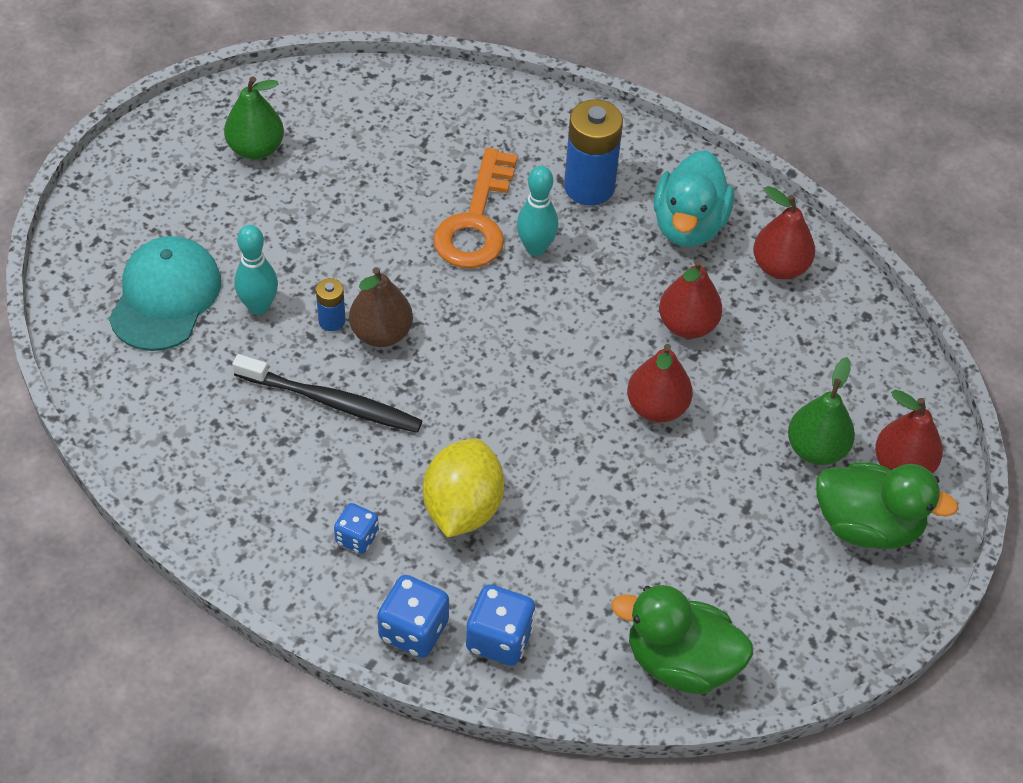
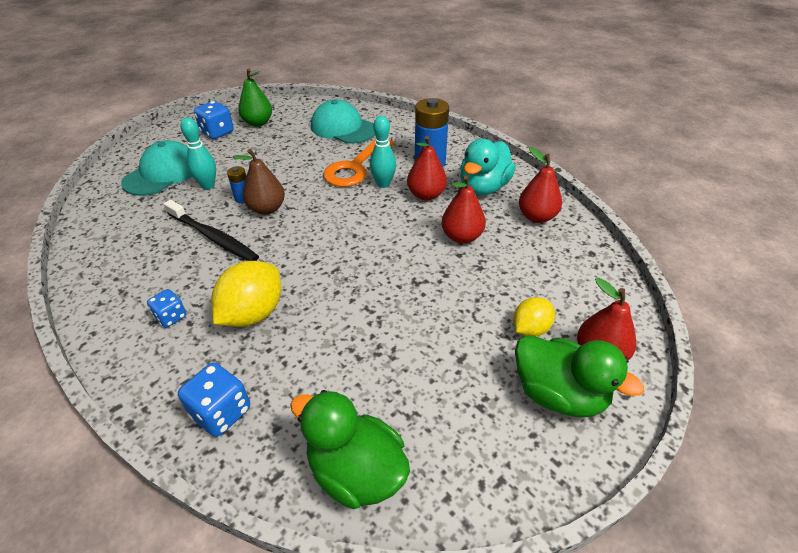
camera: 20 degrees right, 10 degrees down
blue dice [377,575,449,658] -> blue dice moved to [194,101,234,139]
red pear [627,344,693,423] -> red pear moved to [407,136,447,201]
green pear [788,357,855,465] -> yellow lemon [513,297,555,337]
none -> turquoise cap [311,100,375,144]

